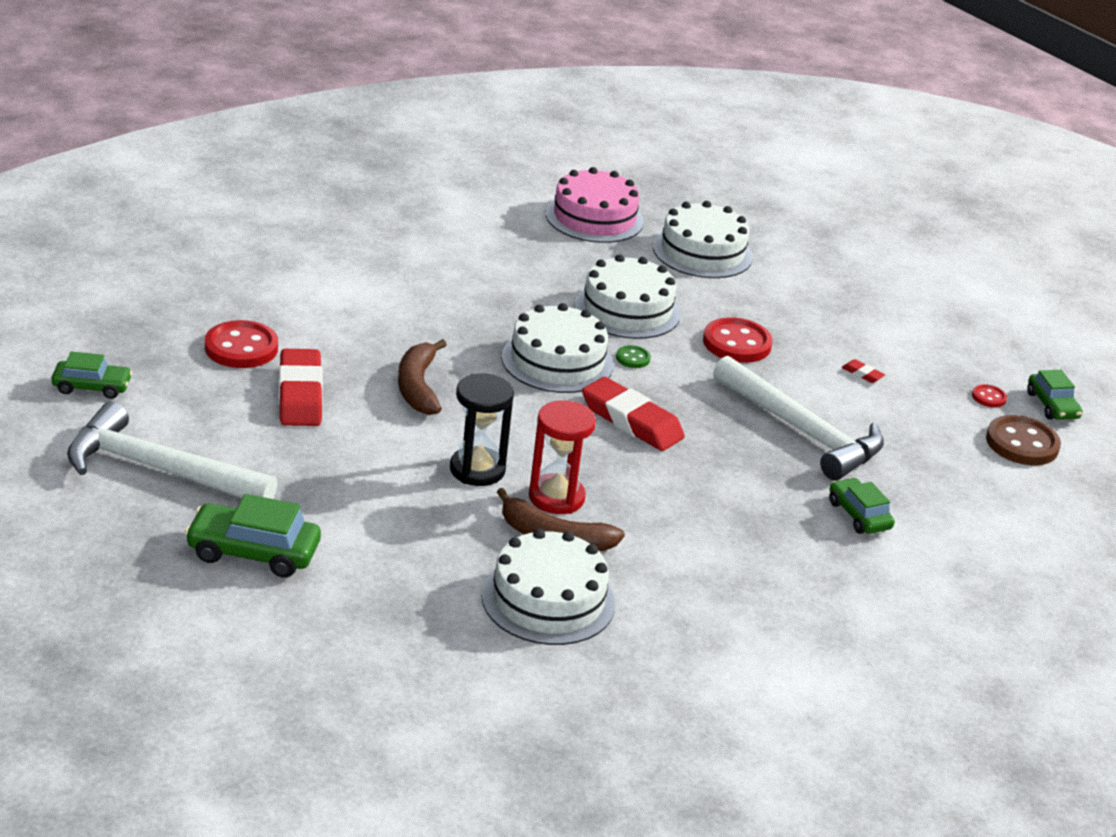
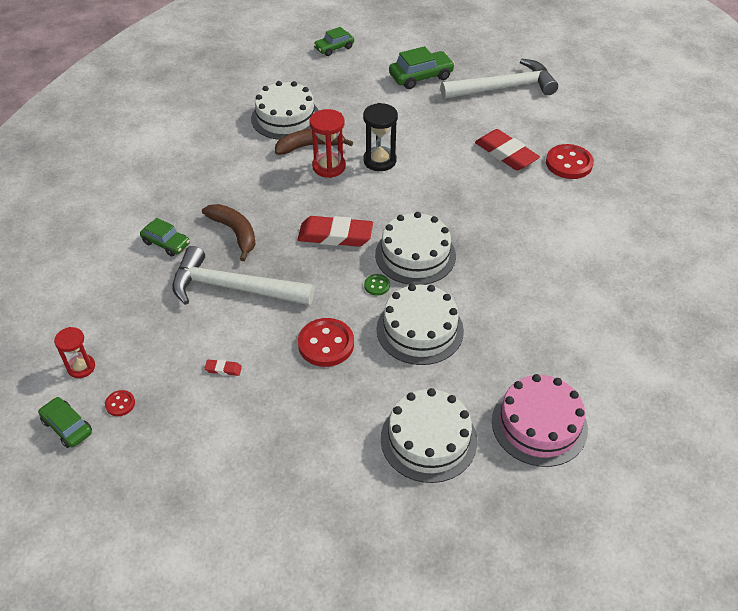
camera: 150 degrees right, 15 degrees up
green car [52,351,132,399] -> green car moved to [314,27,354,56]
brown banana [398,339,447,415] -> brown banana moved to [202,204,256,261]
brown button [986,415,1061,465] -> red hourglass [54,327,95,378]

